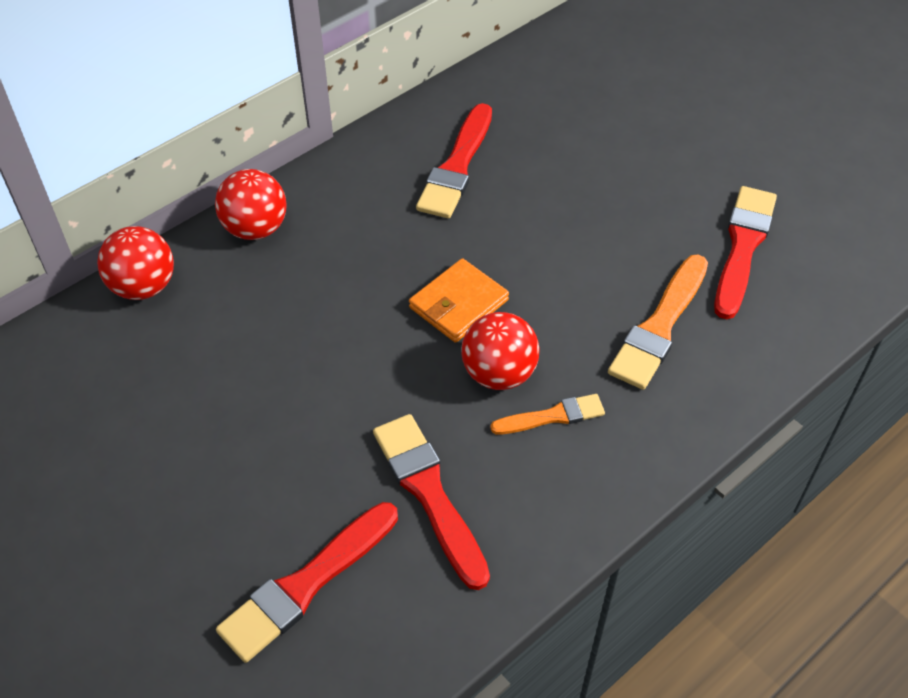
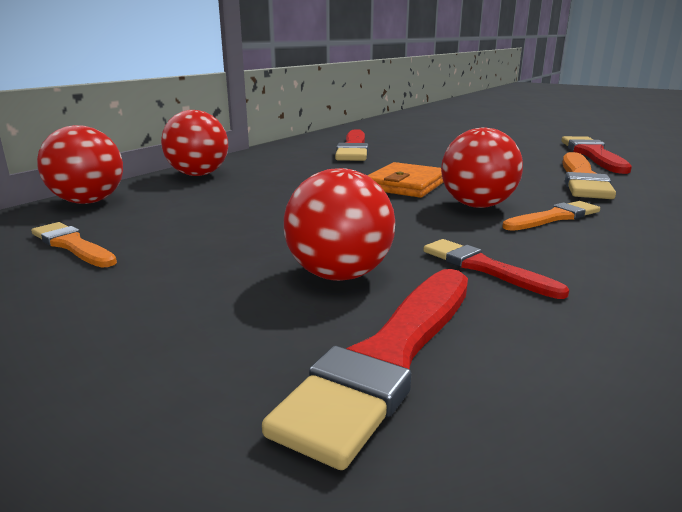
camera: 15 degrees left, 30 degrees down
red brush [373,414,490,590] -> red brush [423,239,569,299], size x0.59
none -> orange brush [31,222,117,267]
none -> red ball [284,168,395,281]

